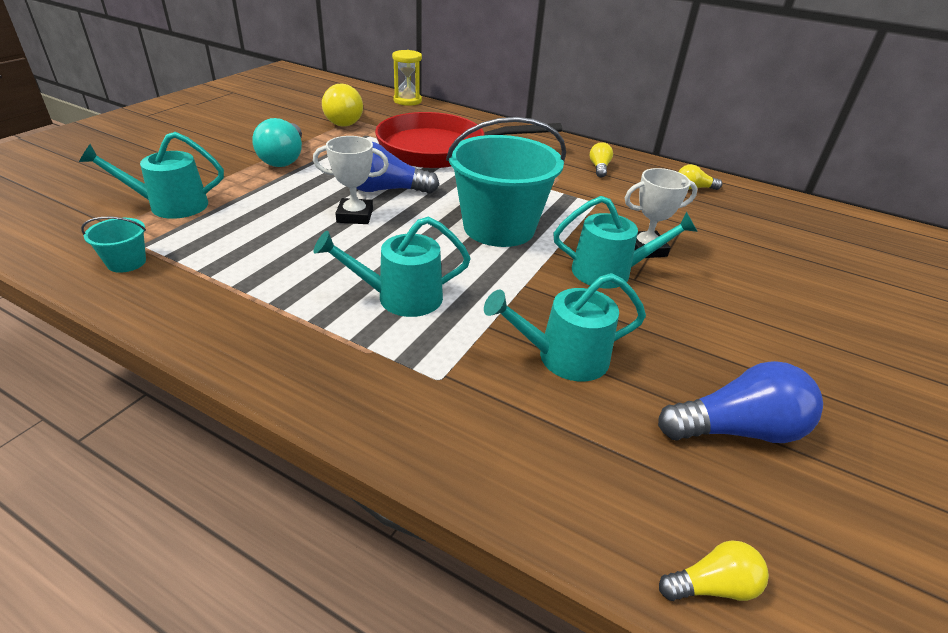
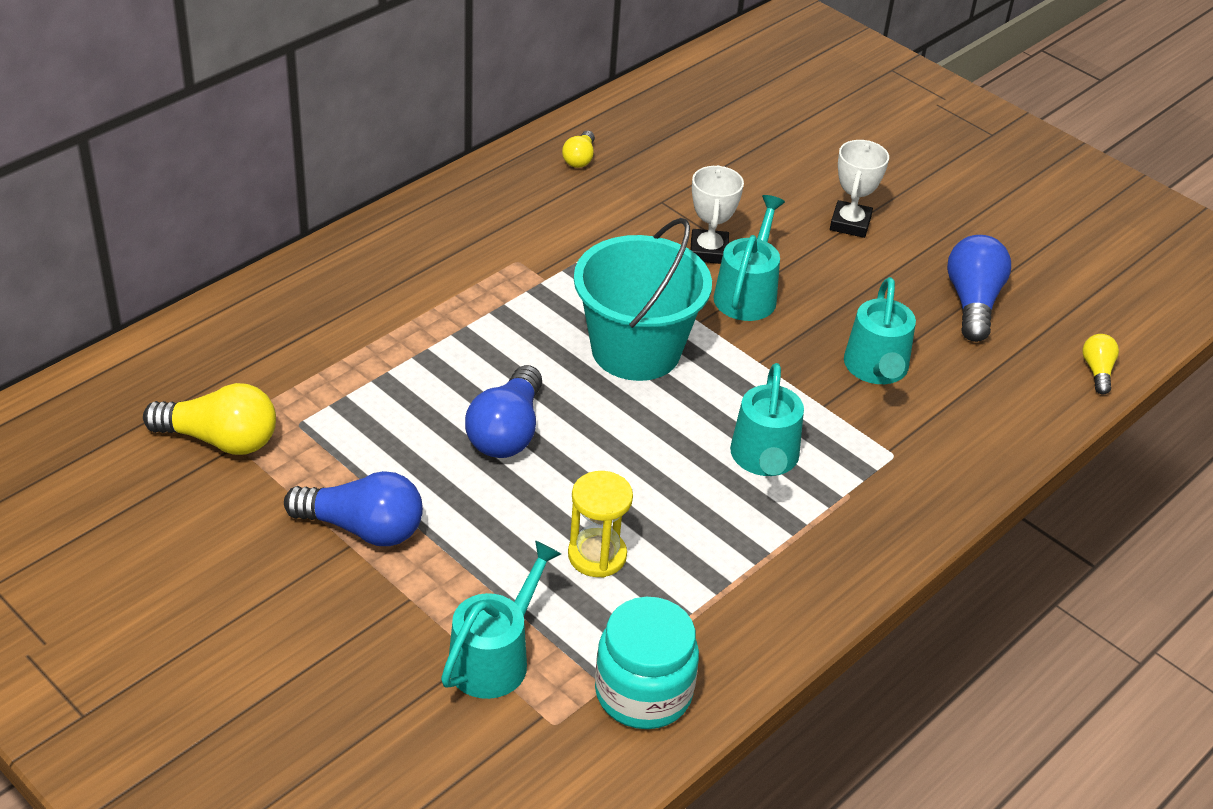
camera: 75 degrees left, 5 degrees up
turquoise watering can [79,132,224,219] -> turquoise watering can turned 150 degrees counterclockwise [441,540,561,699]
turquoise bucket [81,217,146,273] -> turquoise jar [595,597,699,729]
turquoise light bulb [252,118,302,167] -> blue light bulb [284,471,423,546]
white trophy [313,136,389,224] -> white trophy moved to [830,140,889,238]
red pan [375,112,562,168] -> none
yellow hourglass [392,50,422,106] -> yellow hourglass moved to [568,471,633,578]
yellow light bulb [590,142,613,178] -> none

